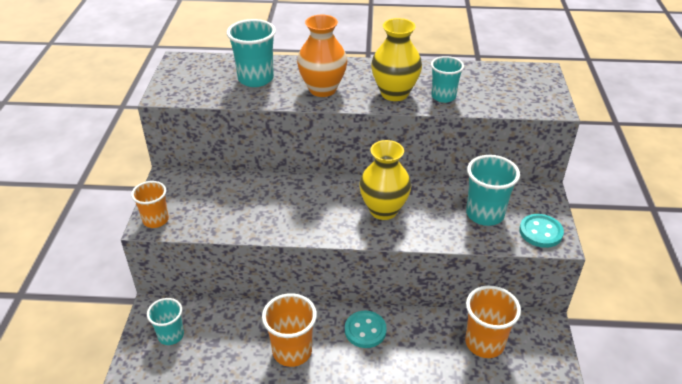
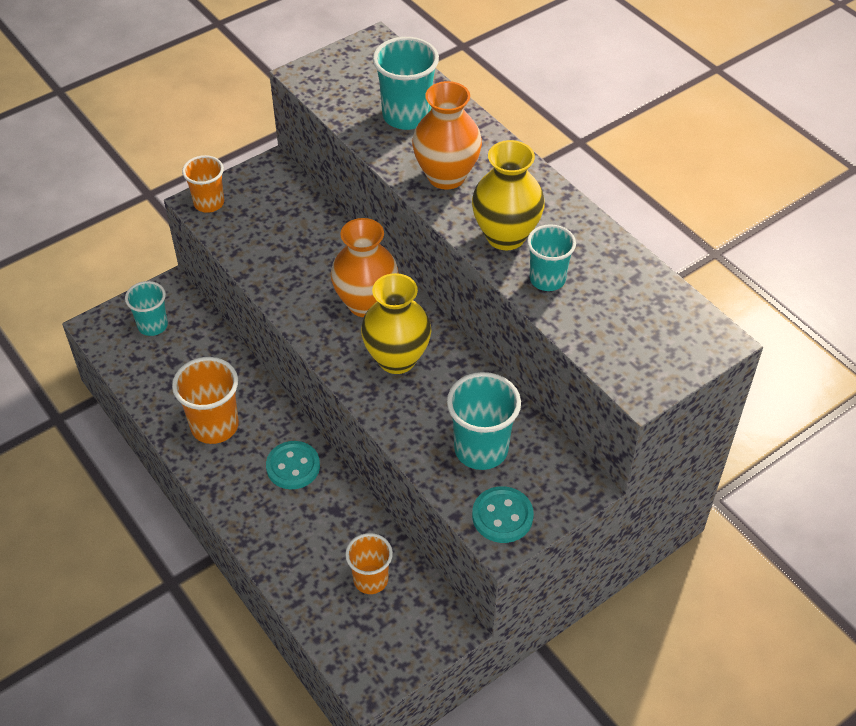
camera: 50 degrees right, 10 degrees up
orange cup [465,286,521,358] -> orange cup [345,533,393,594], size x0.67
none -> orange vase [331,218,399,317]

